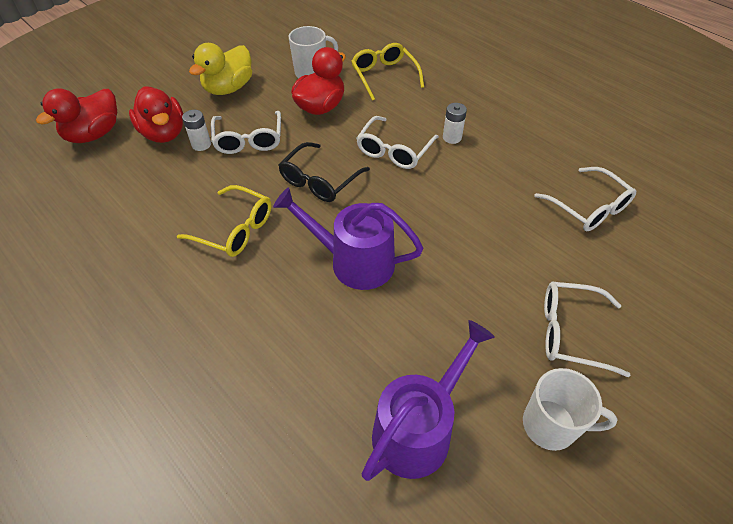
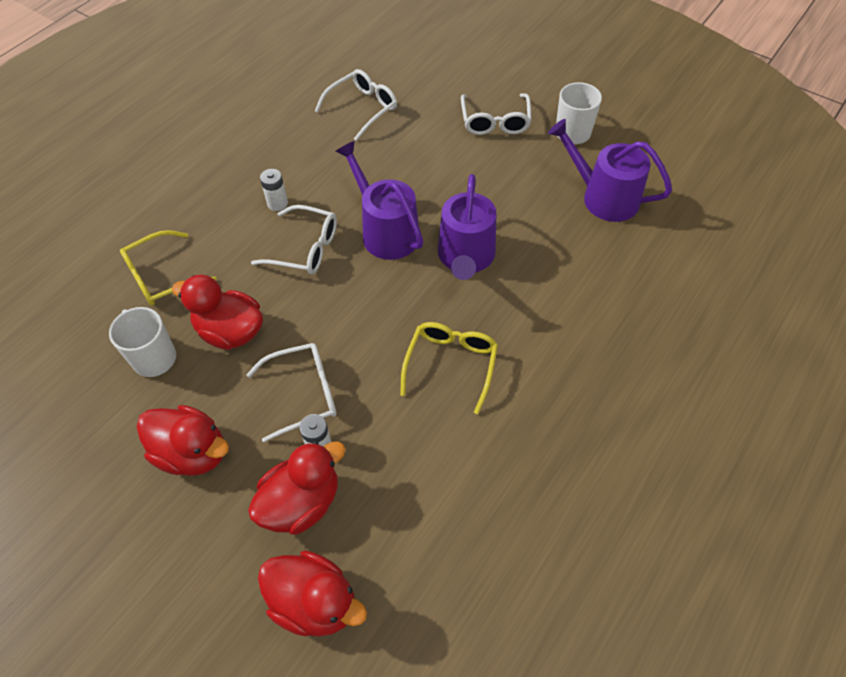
camera: 100 degrees left, 5 degrees up
yellow duck [189,43,252,95] -> red duck [137,405,229,476]
black glasses [278,142,370,202] -> none
none -> purple watering can [335,141,423,260]

